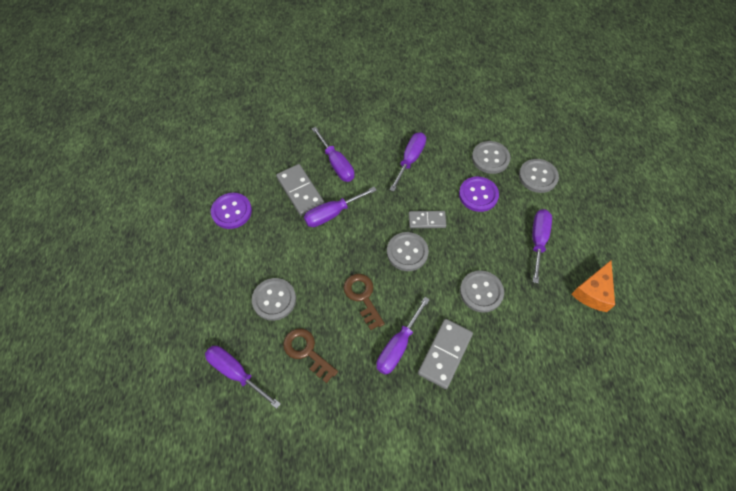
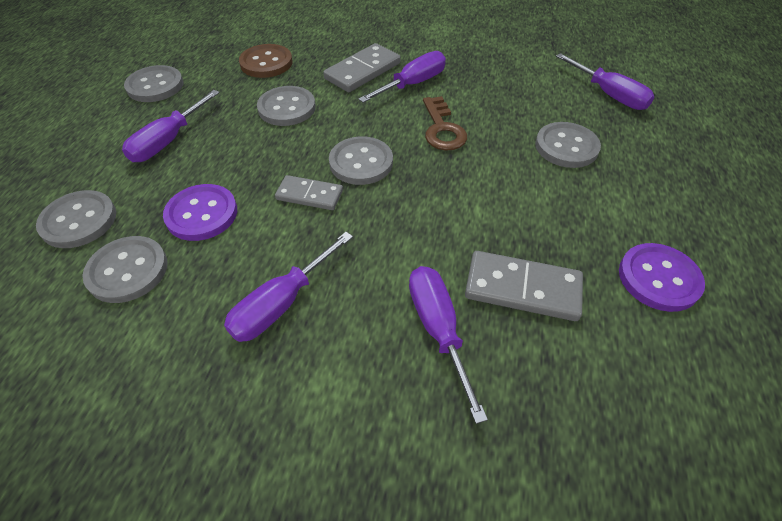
camera: 165 degrees left, 10 degrees down
grey domino [276,164,324,216] -> grey domino turned 60 degrees counterclockwise [465,251,583,321]
brown key [283,329,338,383] -> none
purple screwdriver [304,187,377,227] -> none
orange cheese [571,260,615,312] -> grey button [124,65,183,102]
none -> brown button [239,44,292,78]

